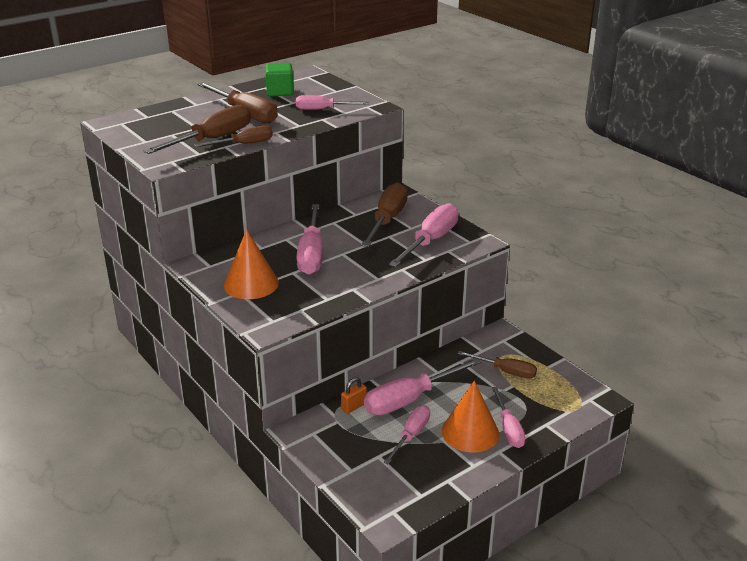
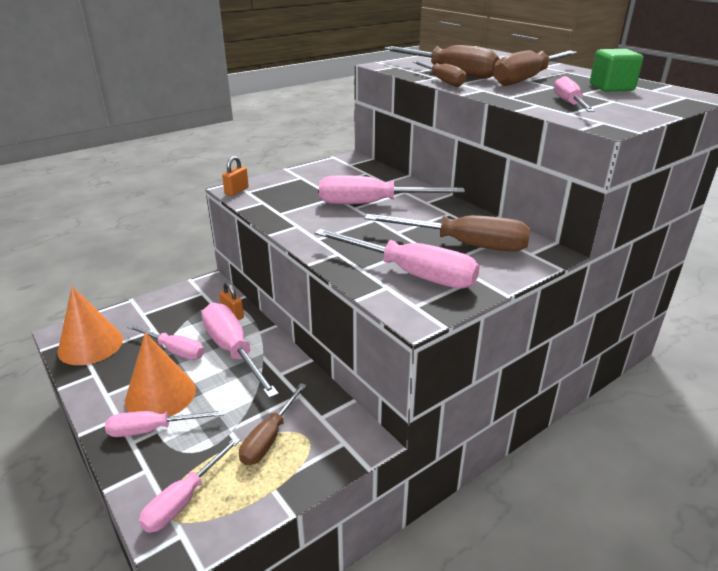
camera: 90 degrees right, 0 degrees up
orange cone [224,229,279,299] -> orange cone moved to [57,286,123,365]
none -> pink screwdriver [139,437,240,533]
none -> orange padlock [222,156,249,196]

